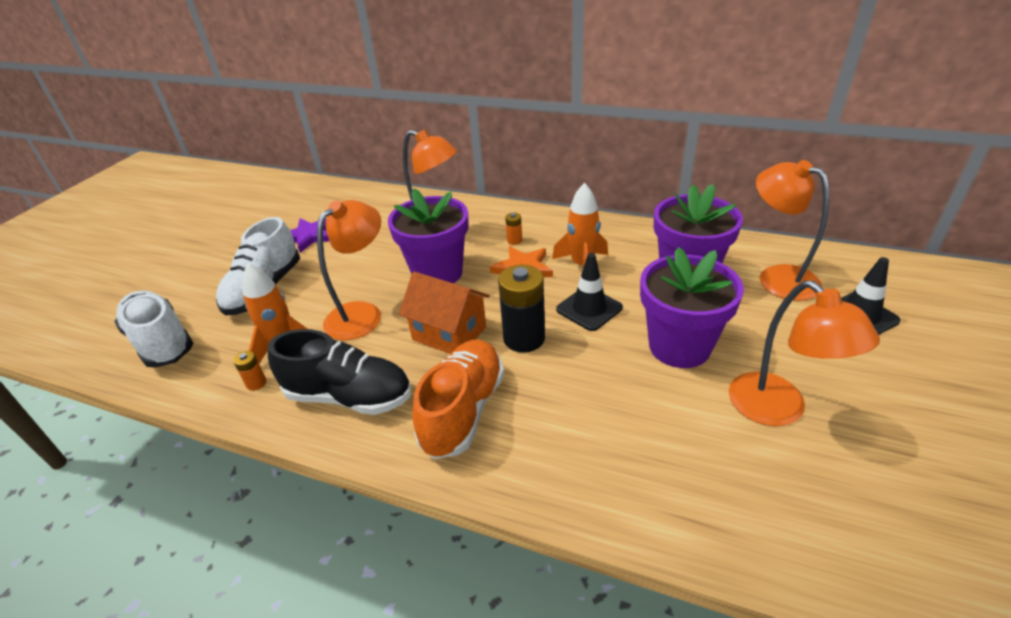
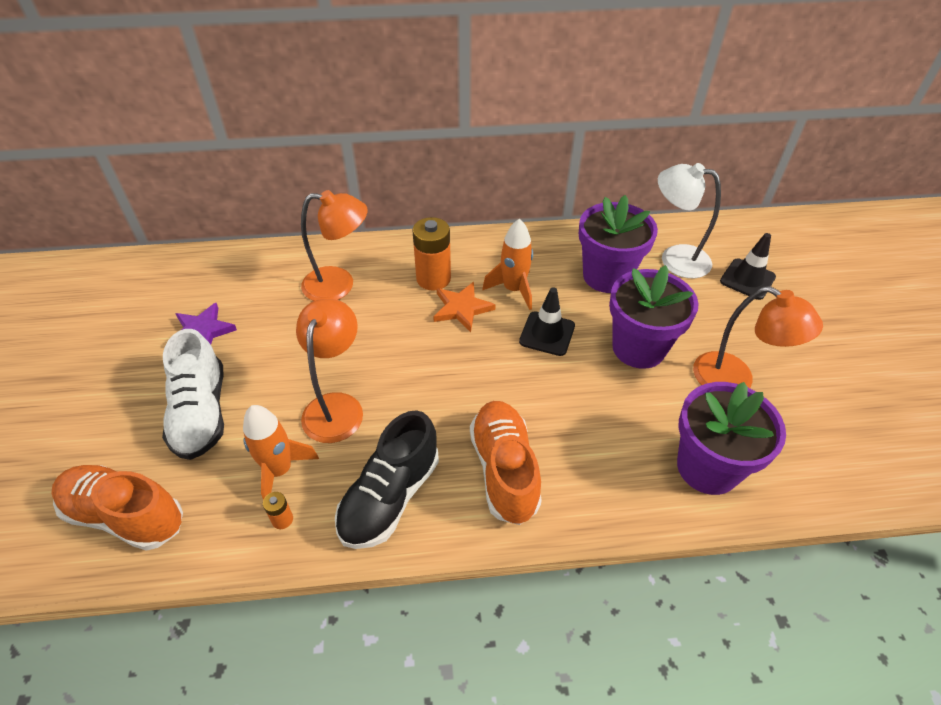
camera: 30 degrees left, 10 degrees up
white shoe [114,291,193,368] -> orange shoe [51,465,183,551]
black shoe [268,329,411,415] -> black shoe turned 135 degrees clockwise [335,410,439,549]
purple flower pot [388,189,469,283] -> purple flower pot moved to [677,382,786,495]
orange house [399,271,490,354] -> none
black battery [498,265,545,353] -> none
orange battery [505,213,522,245] -> orange battery [412,217,451,291], size x2.20
orange lamp [756,160,829,301] -> white lamp [658,163,721,278]

